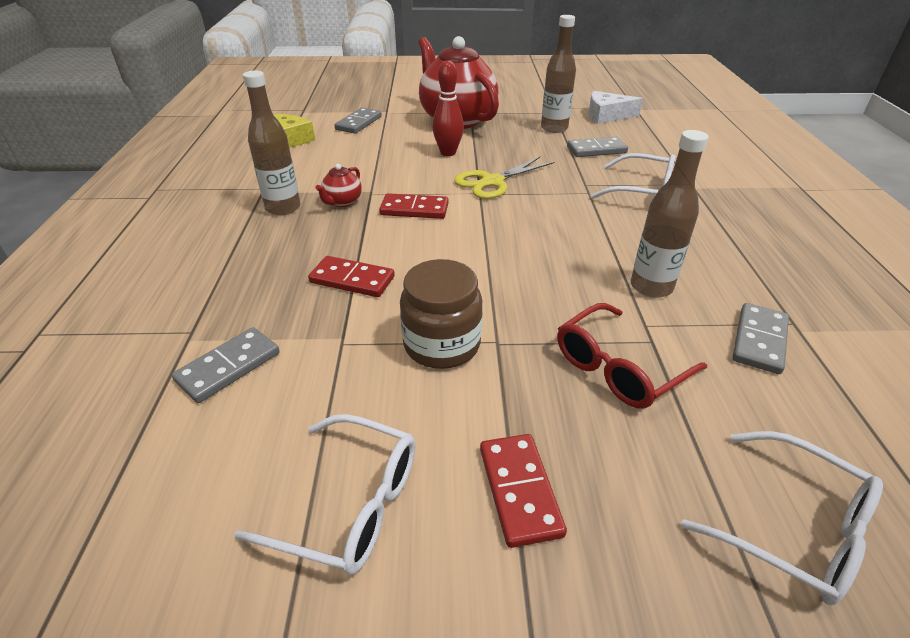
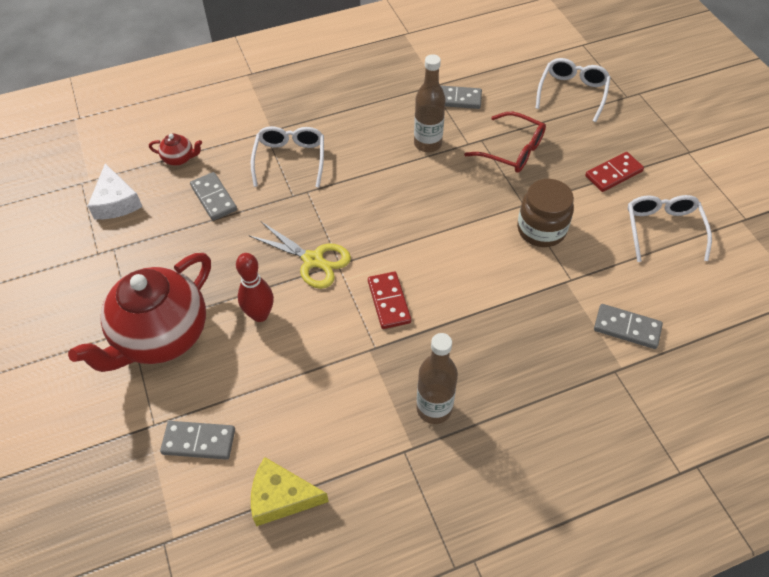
camera: 110 degrees left, 15 degrees up
red domino [308,256,395,297] -> none
red teapot [316,164,362,207] -> red teapot moved to [149,134,202,166]
brown bottle [541,15,576,133] -> none

